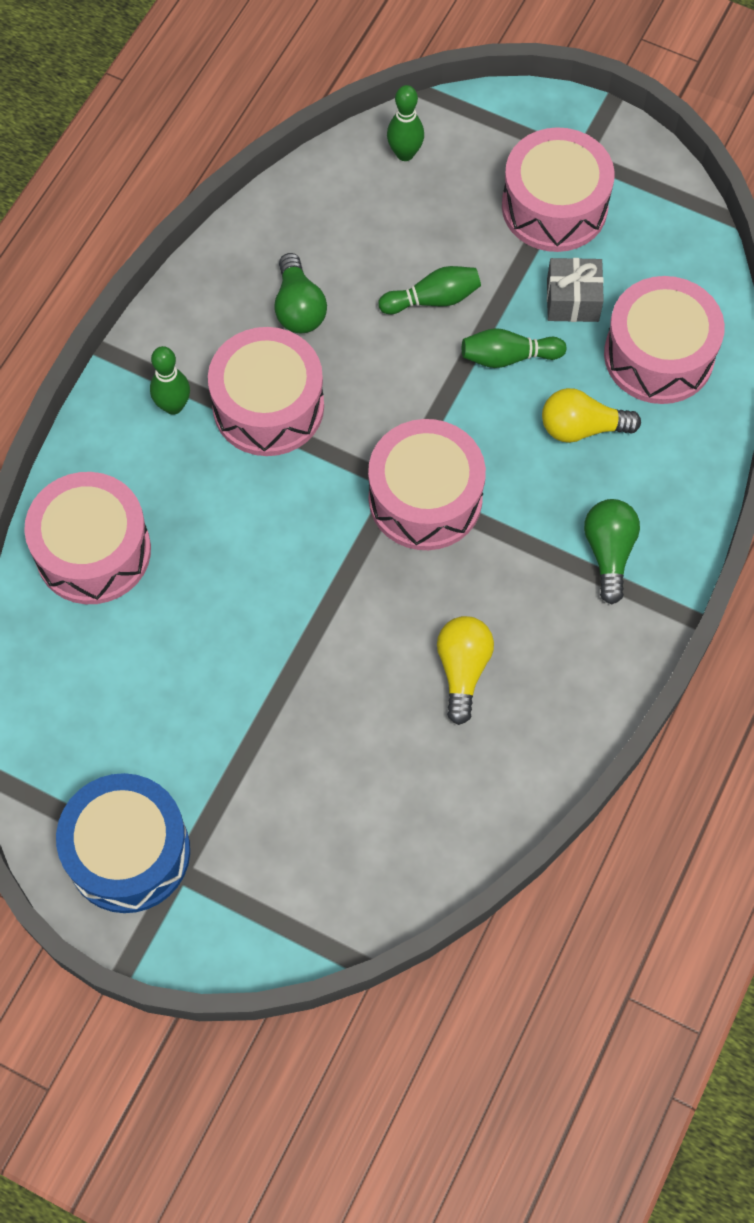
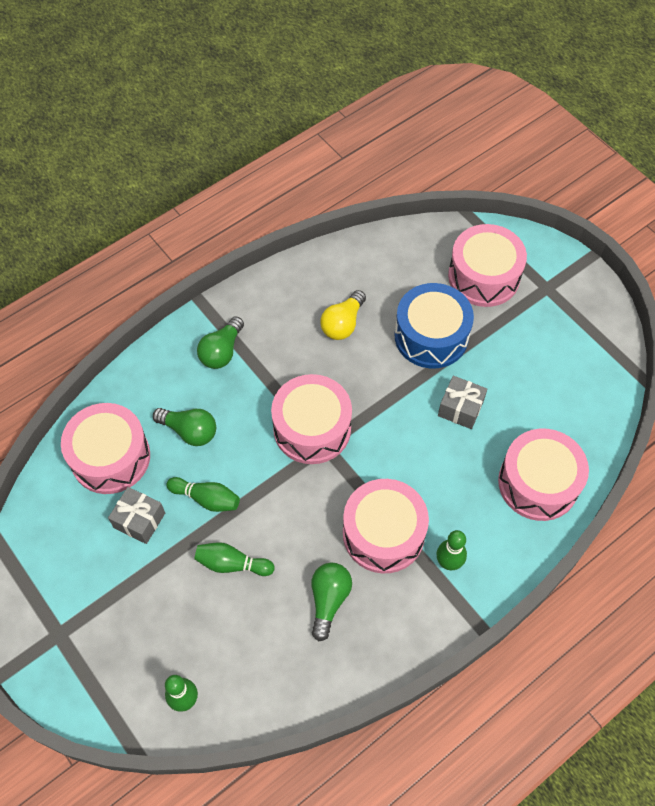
camera: 155 degrees left, 5 degrees down
blue drum [56,773,190,913] -> blue drum moved to [394,283,474,369]
pink drum [502,127,615,252] -> pink drum moved to [448,224,527,307]
yellow light bulb [542,388,641,443] -> green light bulb [153,408,216,446]
none -> grey gift [438,376,487,429]

